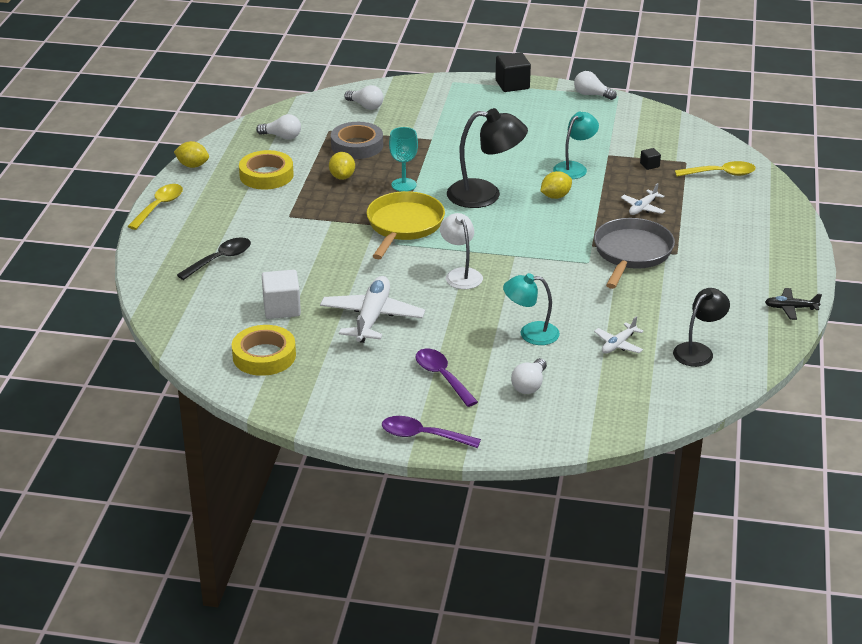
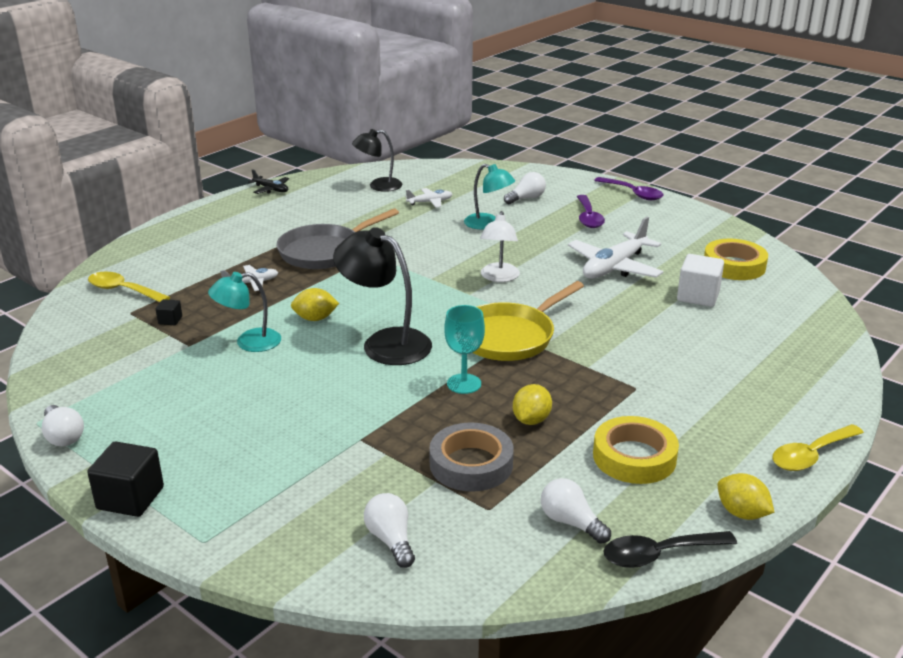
camera: 150 degrees left, 5 degrees down
black spoon [177,237,251,280] -> black spoon moved to [603,531,737,568]

